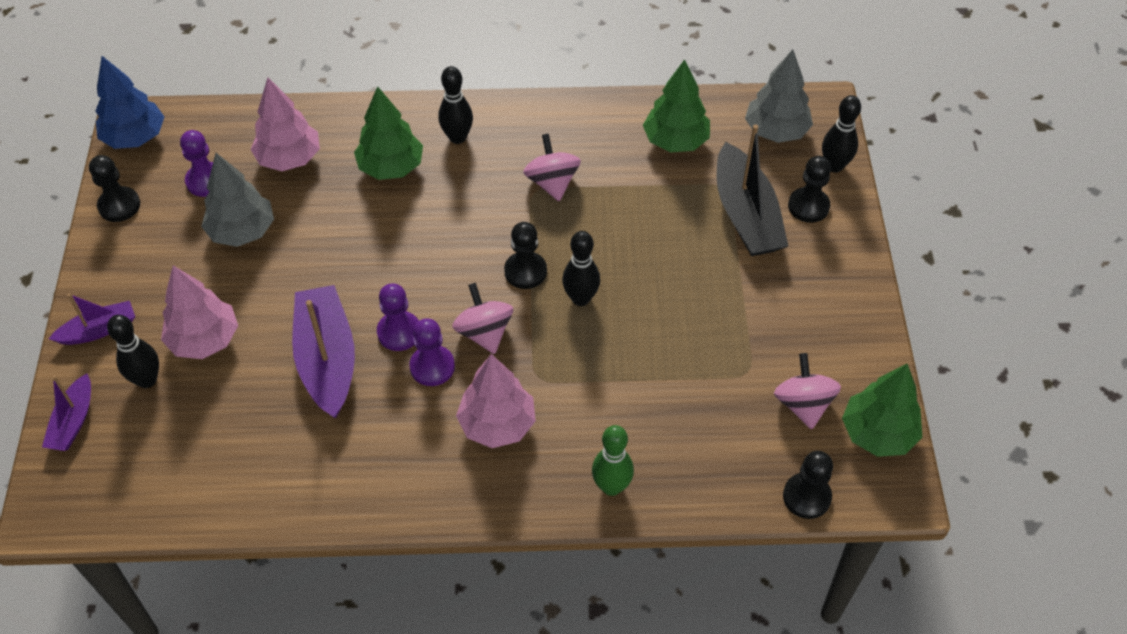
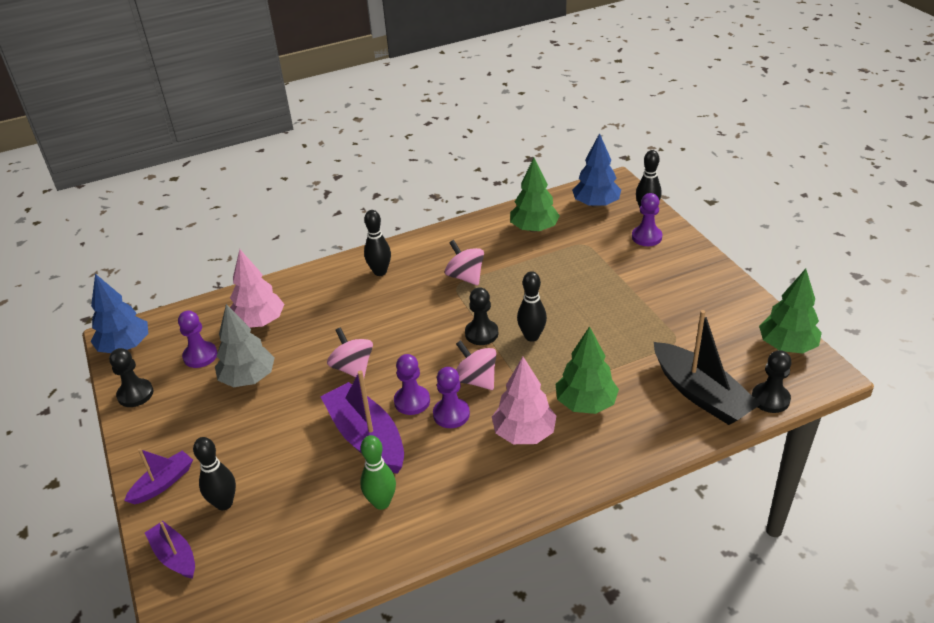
camera: 20 degrees left, 15 degrees down
purple boat [42,374,91,451] -> purple boat turned 150 degrees clockwise [145,521,195,579]
pink tree [161,265,238,359] -> none
green tree [354,86,423,180] -> green tree moved to [556,326,619,414]
green bowling pin [592,425,634,496] -> green bowling pin moved to [360,435,396,510]
black boat [717,124,788,256] -> black boat moved to [654,310,761,425]
grey tree [745,49,813,143] -> blue tree [572,133,621,208]
pink spinning top [774,353,841,429] -> pink spinning top moved to [327,327,373,378]
black pawn [788,156,831,223] -> purple pawn [632,193,662,246]

